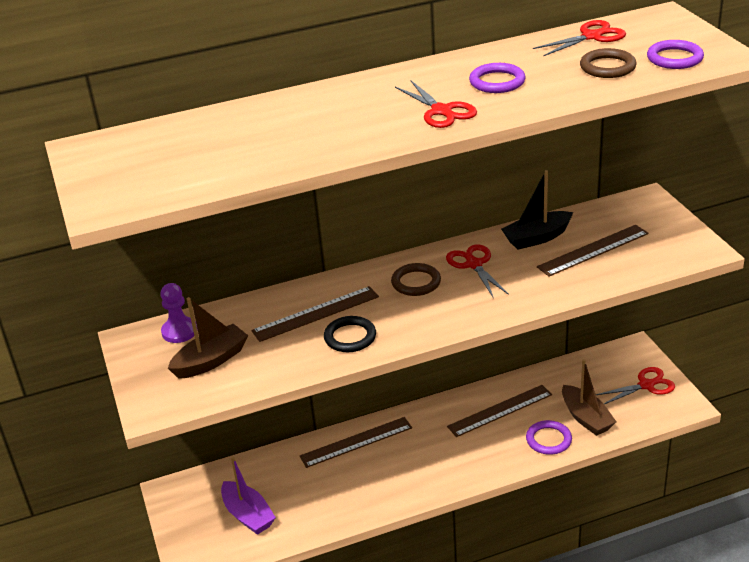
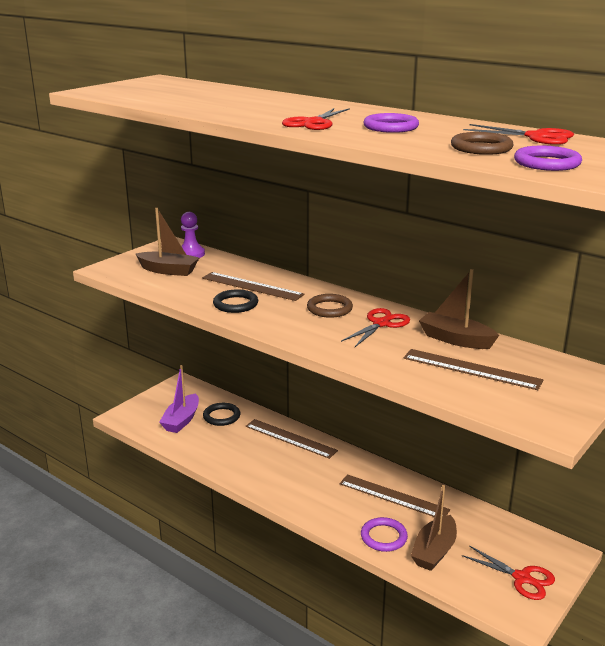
camera: 55 degrees right, 10 degrees down
black boat [501,170,573,250] -> brown boat [419,269,499,349]
none -> black ring [203,403,240,426]

